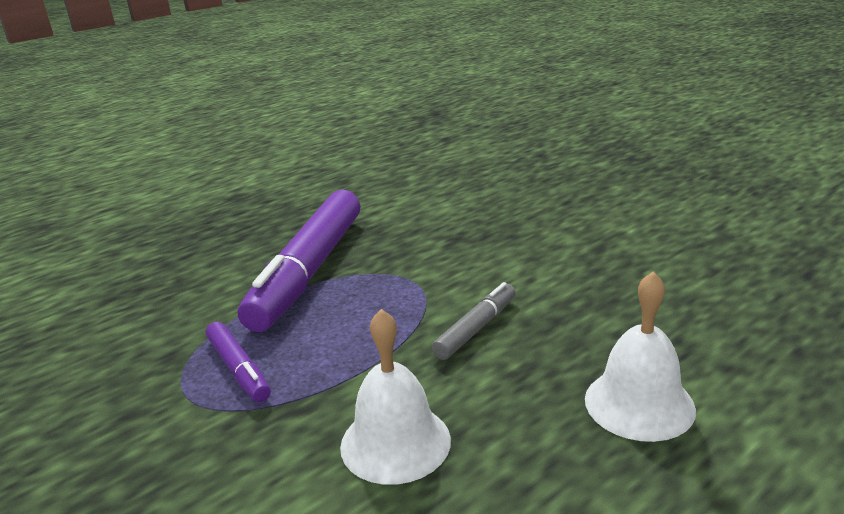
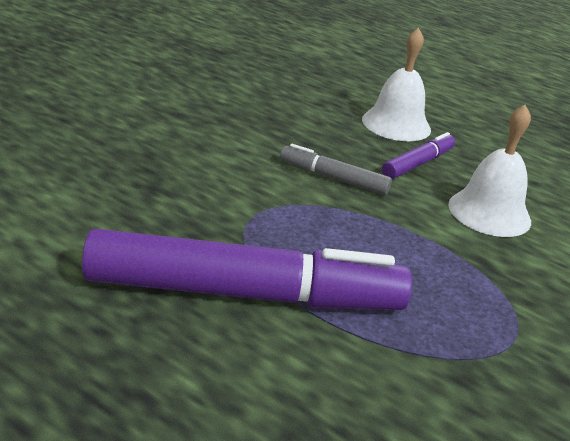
camera: 110 degrees left, 5 degrees up
purple marker [206,322,271,402] -> purple marker moved to [382,132,455,179]

